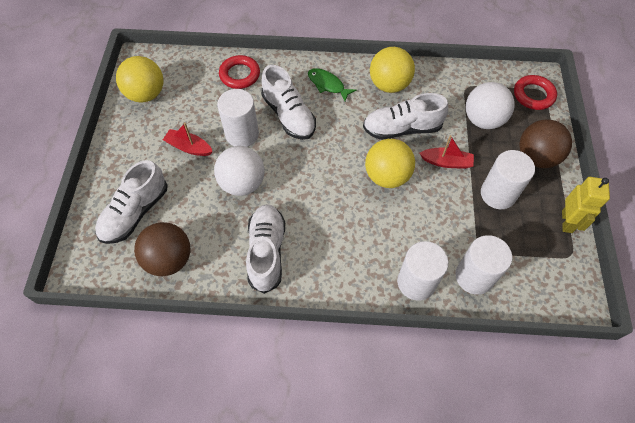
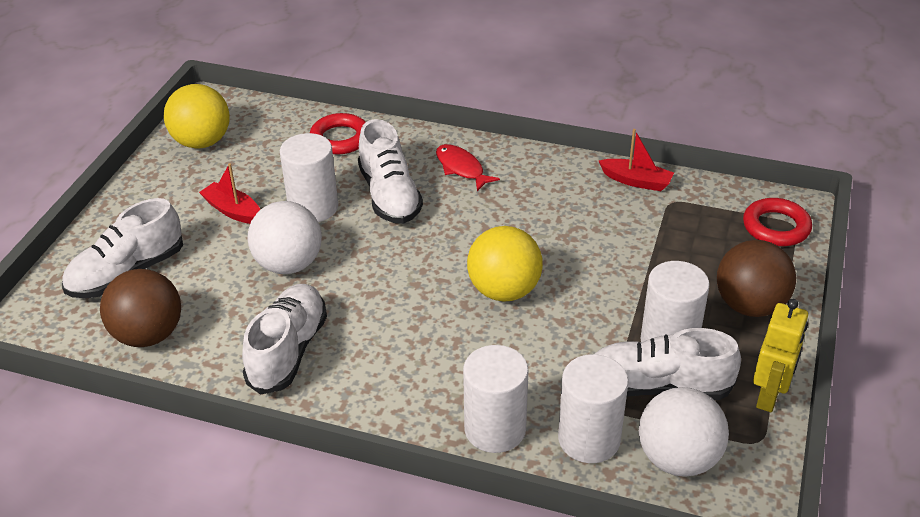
camera: 15 degrees right, 20 degrees down
green fish [308,68,356,101] -> red fish [436,144,500,191]
white shoe [363,93,448,140] -> white shoe moved to [595,328,741,400]
yellow ball [370,47,415,93] -> none
red boat [419,135,474,169] -> red boat moved to [599,129,674,191]
white ball [466,82,515,129] -> white ball moved to [639,387,729,477]

